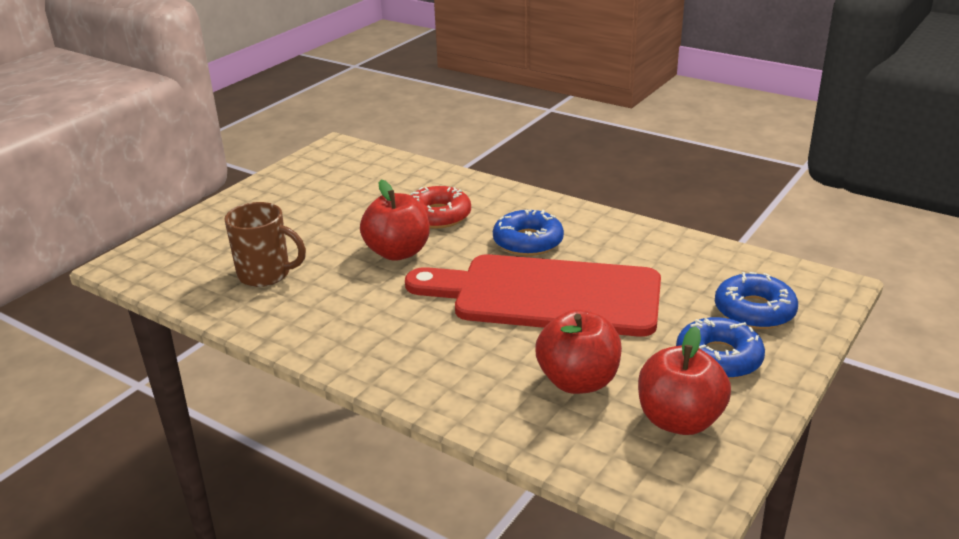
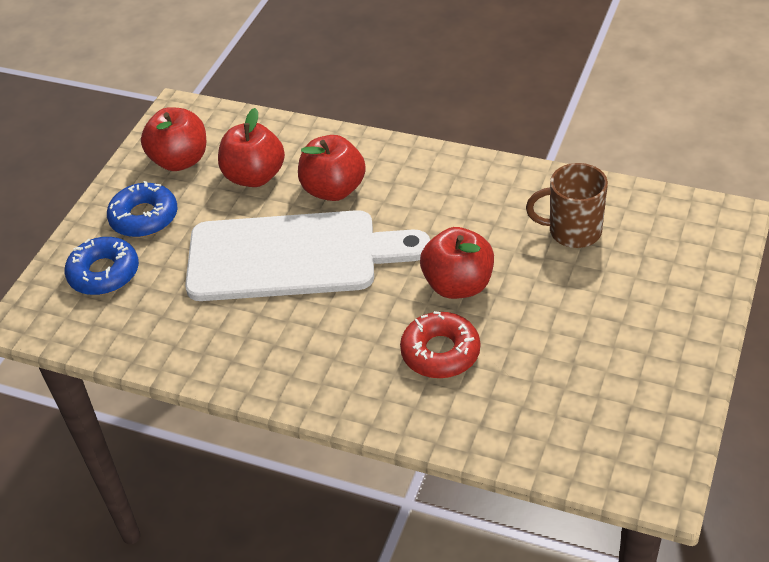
camera: 170 degrees right, 15 degrees up
red cutting board [405,254,661,337] -> white cutting board [185,210,430,301]
blue donut [493,210,564,256] -> none
none -> red apple [298,135,366,201]

